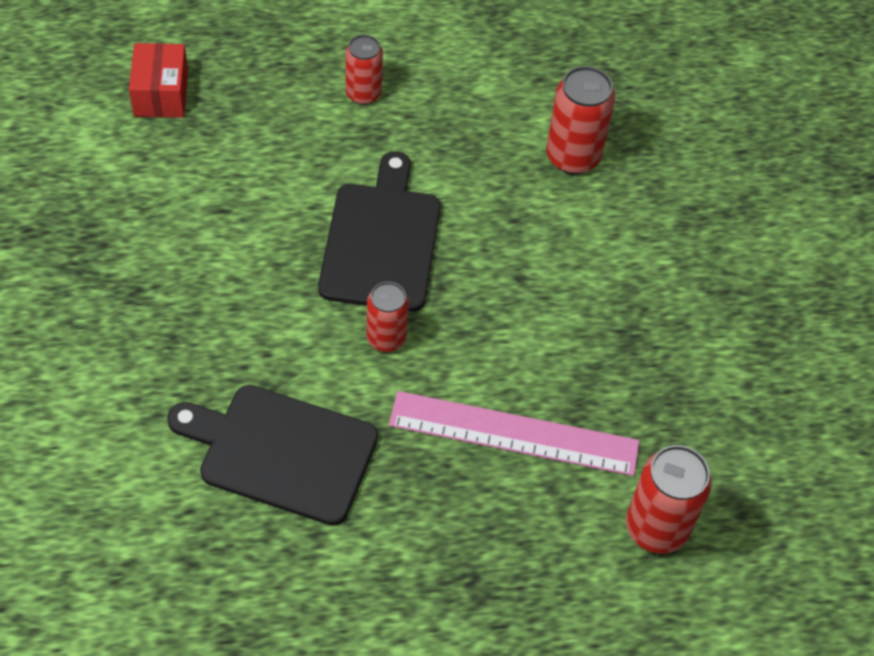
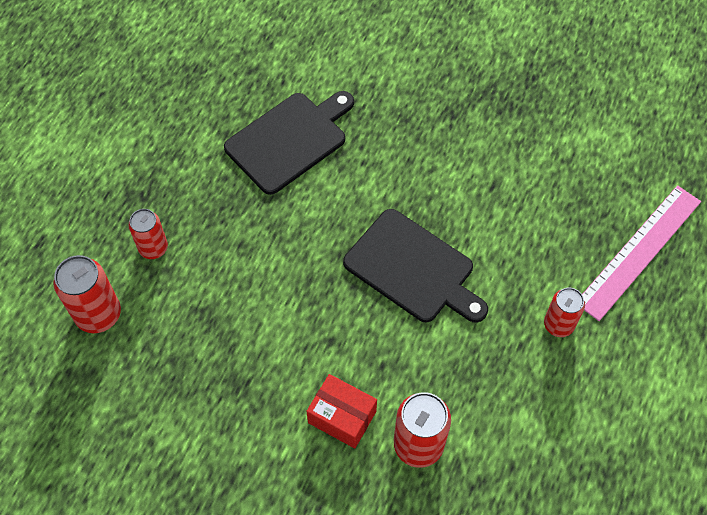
camera: 125 degrees right, 5 degrees up
red box [129,43,188,118] -> red box moved to [306,374,377,448]
red can [366,282,409,352] -> red can moved to [128,209,168,259]
pink ruler [389,391,639,476] -> pink ruler moved to [582,185,701,321]

